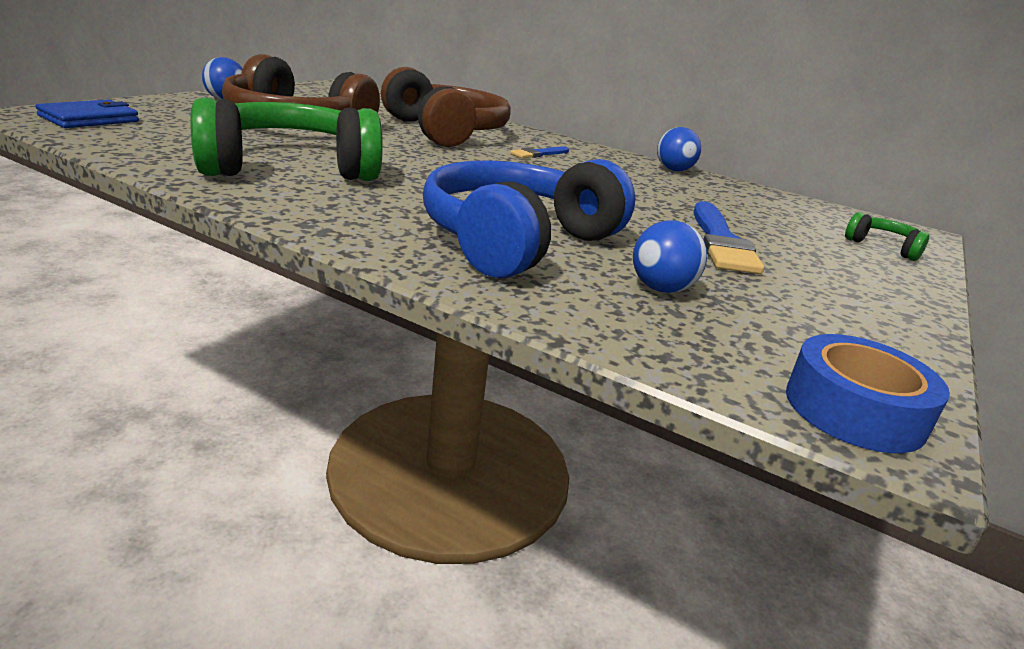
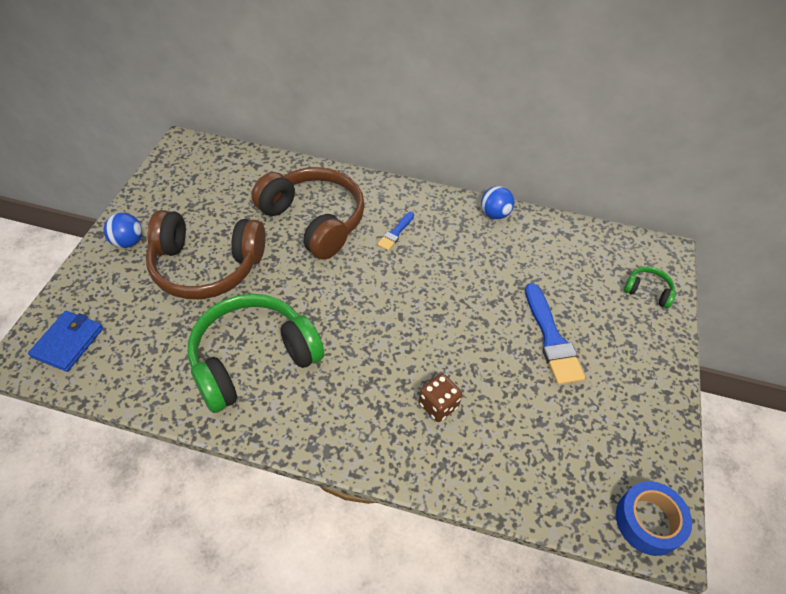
camera: 15 degrees left, 25 degrees up
blue headphones [423,159,635,278] -> brown dice [419,373,462,422]
blue ball [633,220,707,293] -> none

